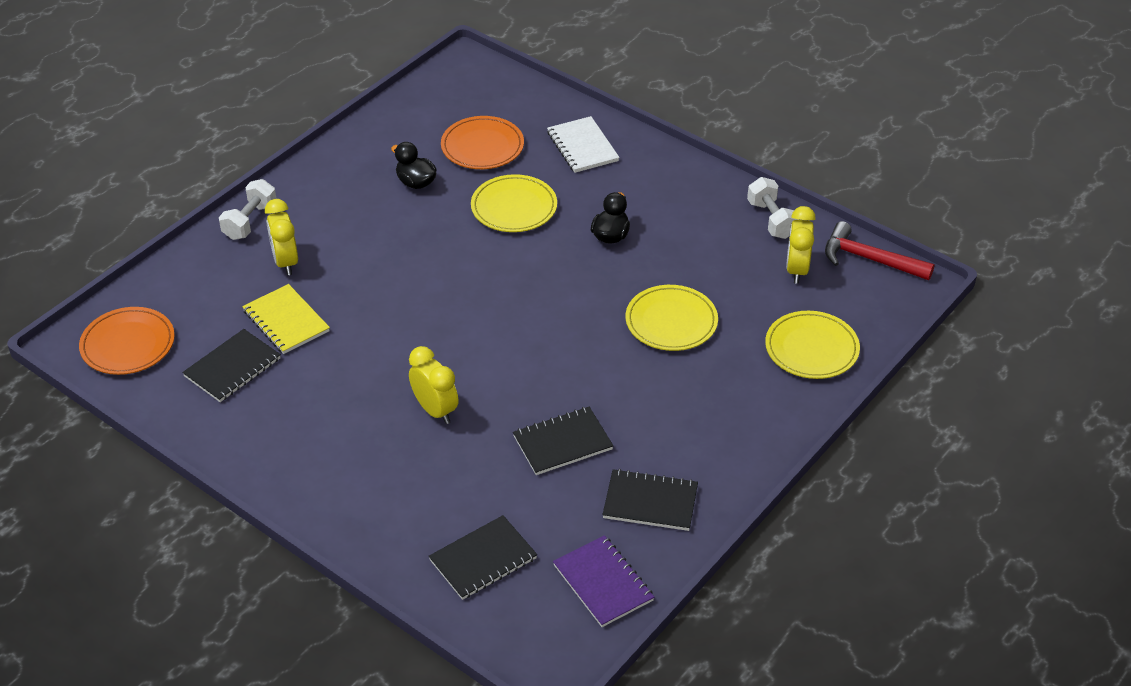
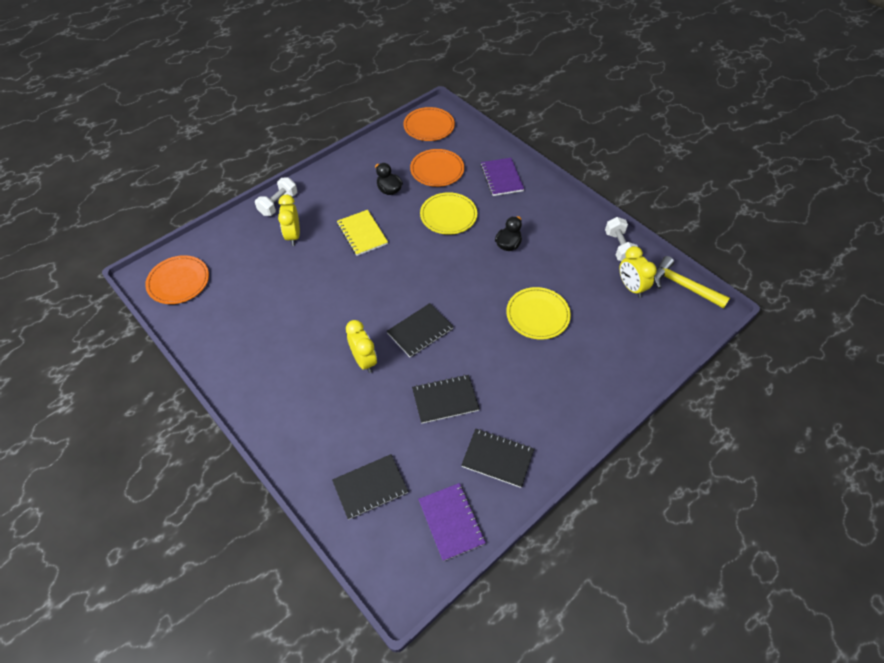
camera: 10 degrees right, 10 degrees up
black notebook [182,329,281,402] -> black notebook moved to [387,303,454,357]
yellow notebook [242,284,330,354] -> yellow notebook moved to [337,210,388,256]
white notebook [547,116,620,173] -> purple notebook [481,158,524,196]
yellow plate [765,311,860,379] -> none
yellow clock [786,206,816,284] -> yellow clock turned 45 degrees counterclockwise [620,246,657,298]
red hammer [825,221,935,280] -> yellow hammer [654,256,730,309]
none -> orange plate [403,107,455,141]

